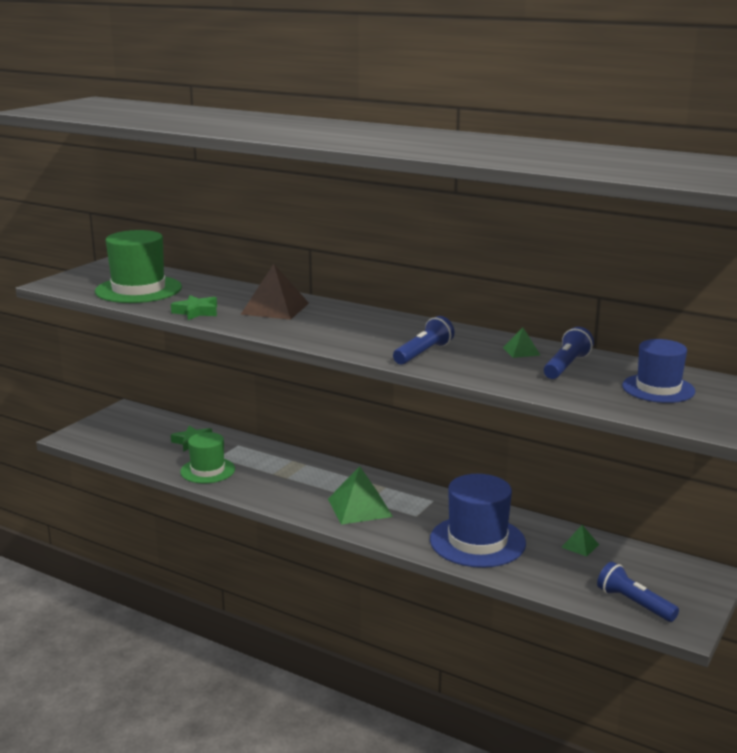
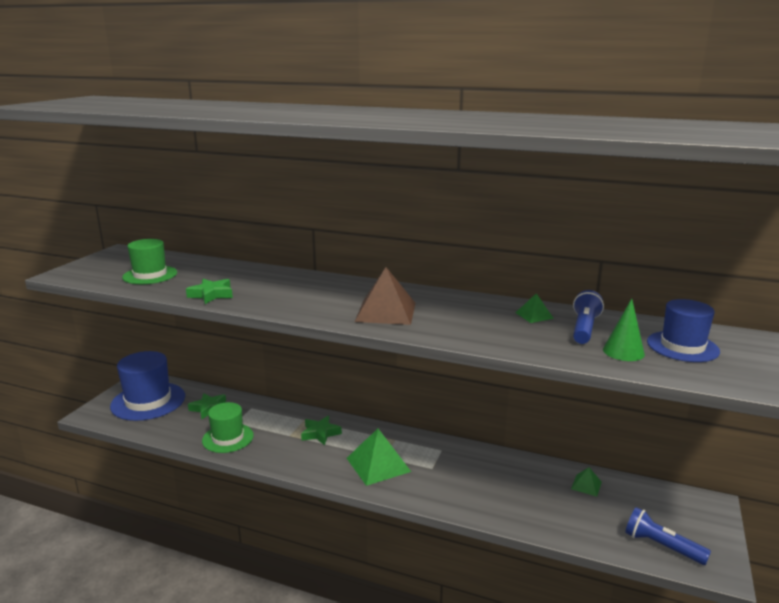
camera: 10 degrees left, 0 degrees up
green hat [95,230,182,303] -> green hat [122,239,177,284], size x0.64
brown pyramid [240,264,309,320] -> brown pyramid moved to [355,267,416,325]
blue flashlight [393,316,454,365] -> none
blue hat [430,474,526,568] -> blue hat moved to [110,351,185,421]
none -> green star [301,416,342,445]
none -> green cone [603,298,645,361]

